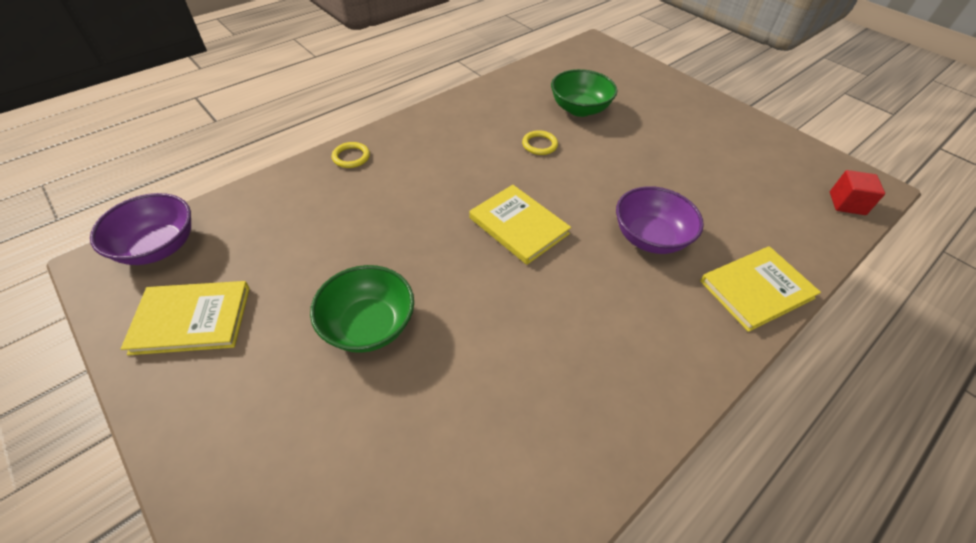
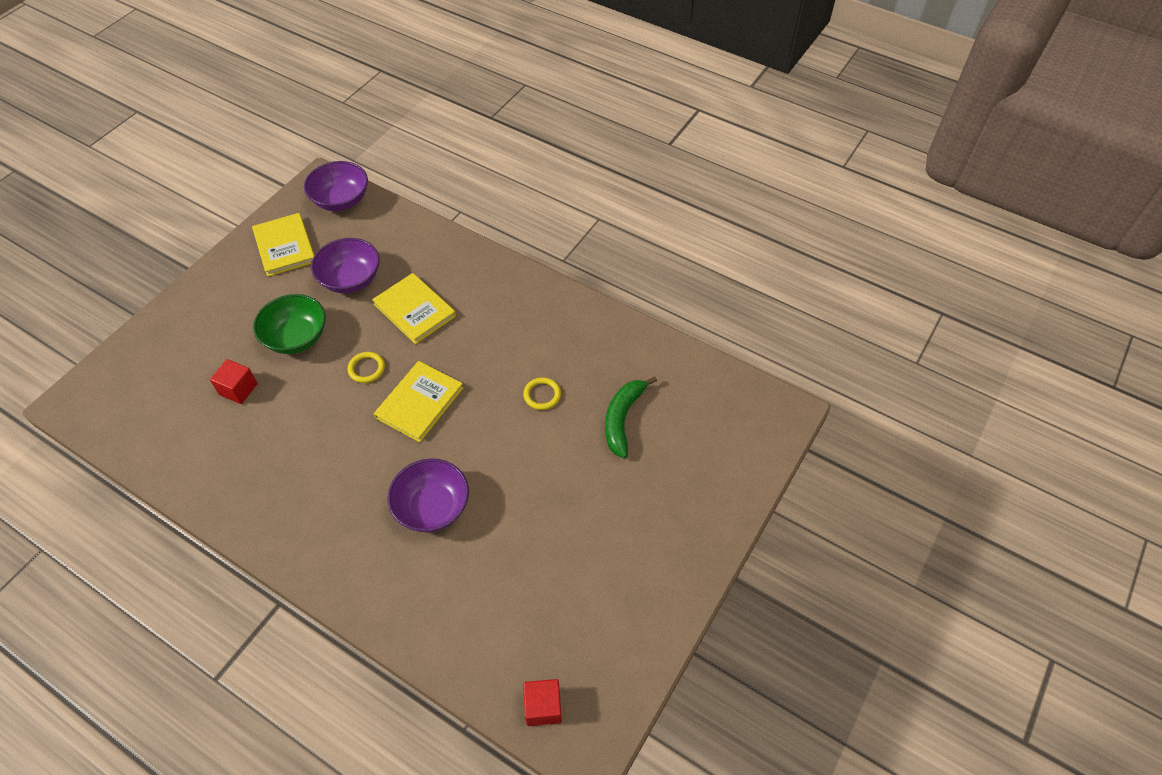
camera: 75 degrees right, 5 degrees up
yellow ring [332,142,370,168] -> yellow ring moved to [348,352,385,383]
green bowl [551,69,617,117] -> green banana [605,377,657,458]
yellow book [700,246,821,332] -> yellow book moved to [372,273,456,344]
none -> red cube [210,359,258,404]
none -> purple bowl [311,238,380,293]

